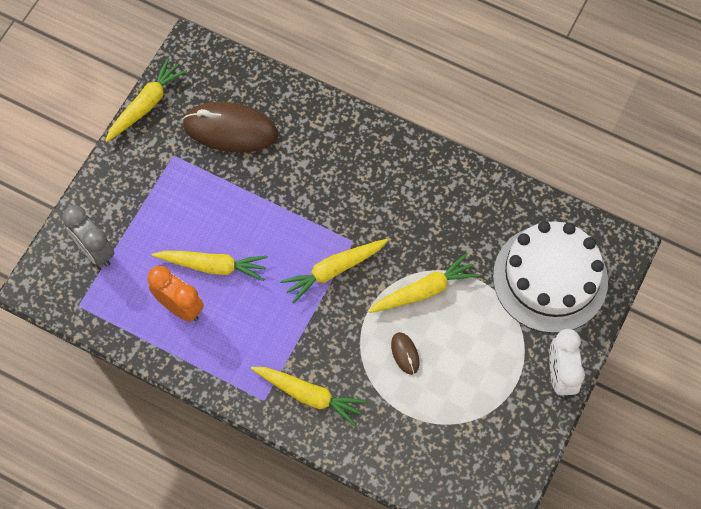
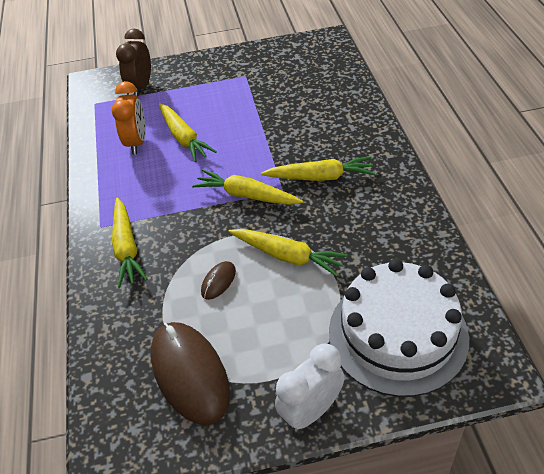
camera: 55 degrees right, 20 degrees down
grey clock [62,205,114,266] -> brown clock [116,29,151,96]
yellow carrot [105,58,187,142] -> yellow carrot moved to [261,156,375,181]
brown mouse [182,102,278,153] -> brown mouse moved to [151,322,230,425]

